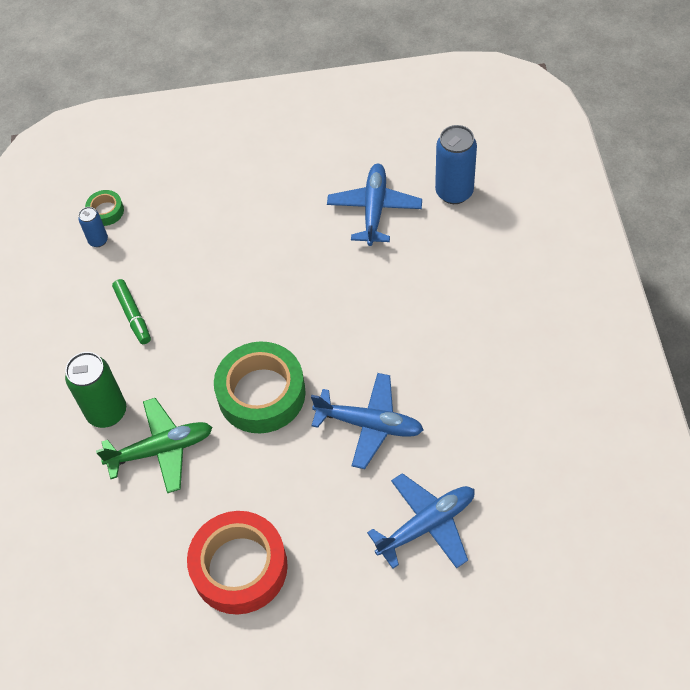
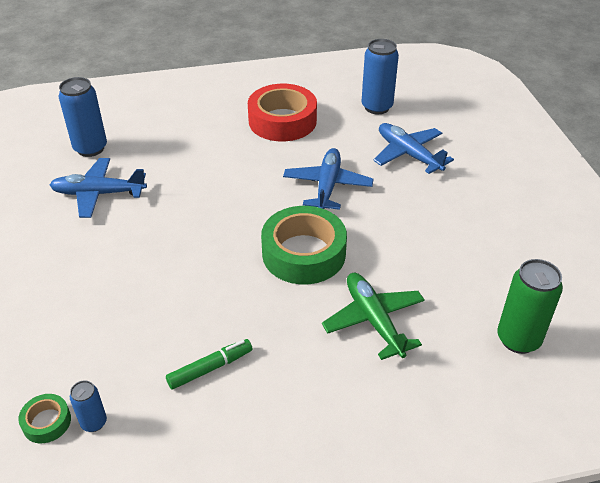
camera: 100 degrees left, 15 degrees down
green can [65,352,126,428] -> green can moved to [497,259,563,354]
red tape [187,511,288,615] -> red tape moved to [248,84,317,141]
none -> blue can [362,39,399,114]

